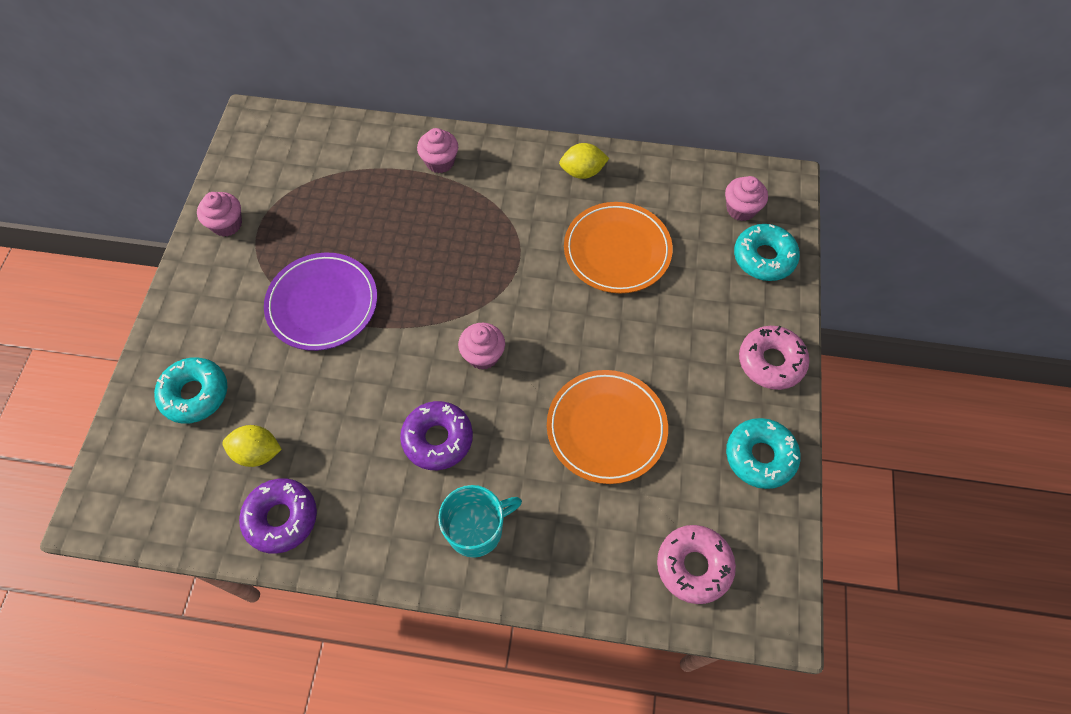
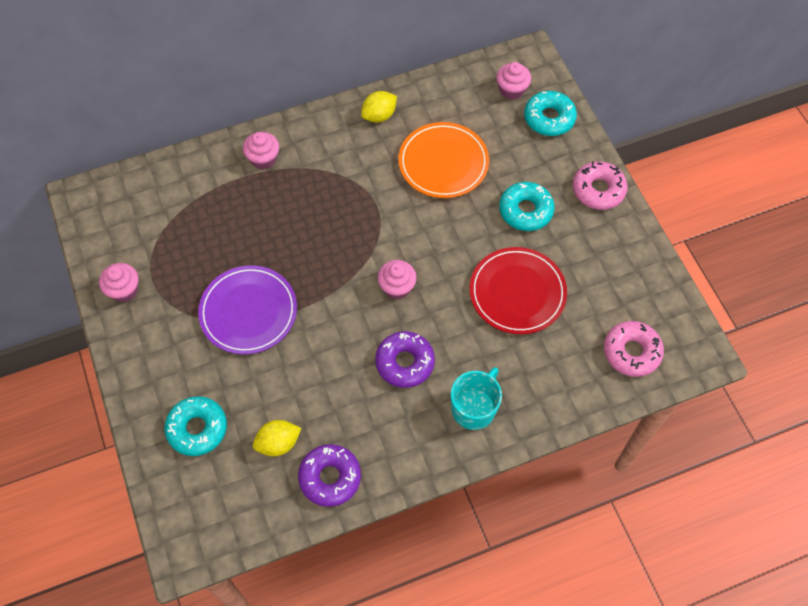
camera: 30 degrees left, 0 degrees up
orange plate [547,370,668,484] -> red plate [470,247,567,334]
turquoise donut [726,418,801,489] -> turquoise donut moved to [499,182,555,231]

